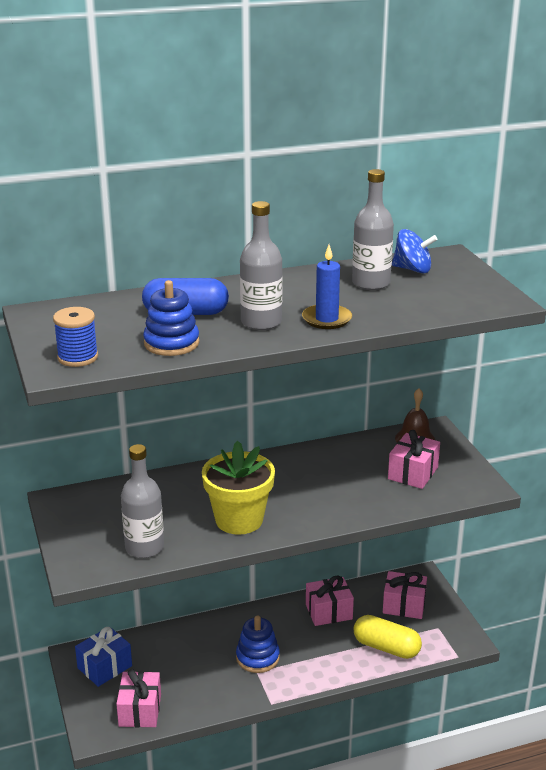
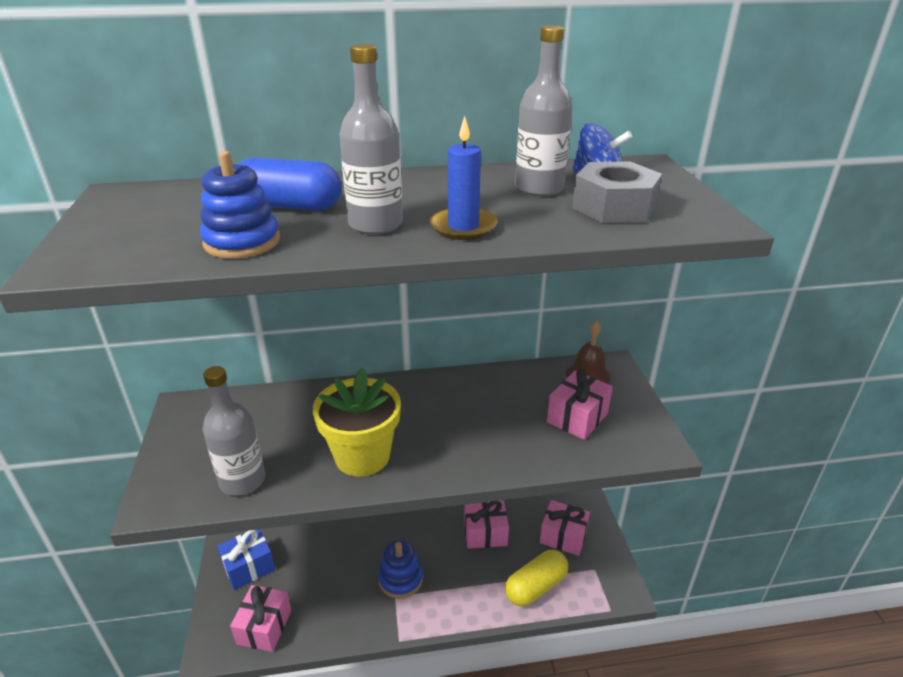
camera: 10 degrees right, 5 degrees up
blue spool [53,307,98,367] -> none
yellow capsule [354,615,422,659] -> yellow capsule turned 75 degrees counterclockwise [505,550,568,606]
none -> grey nut [572,161,662,223]

